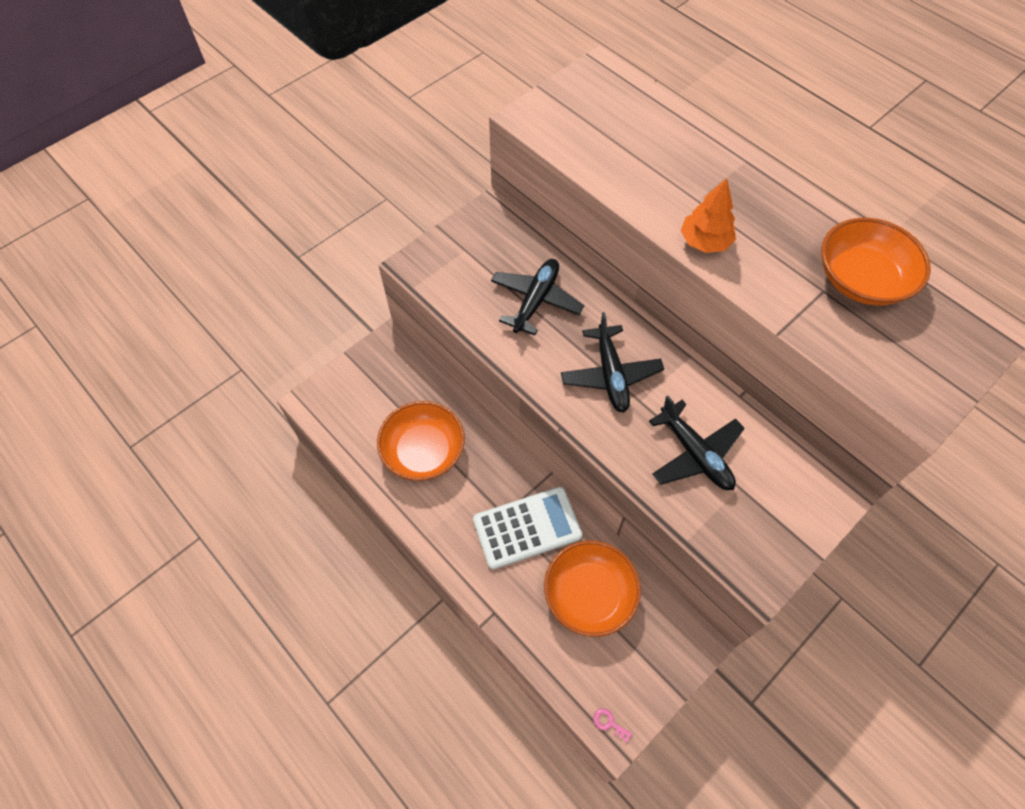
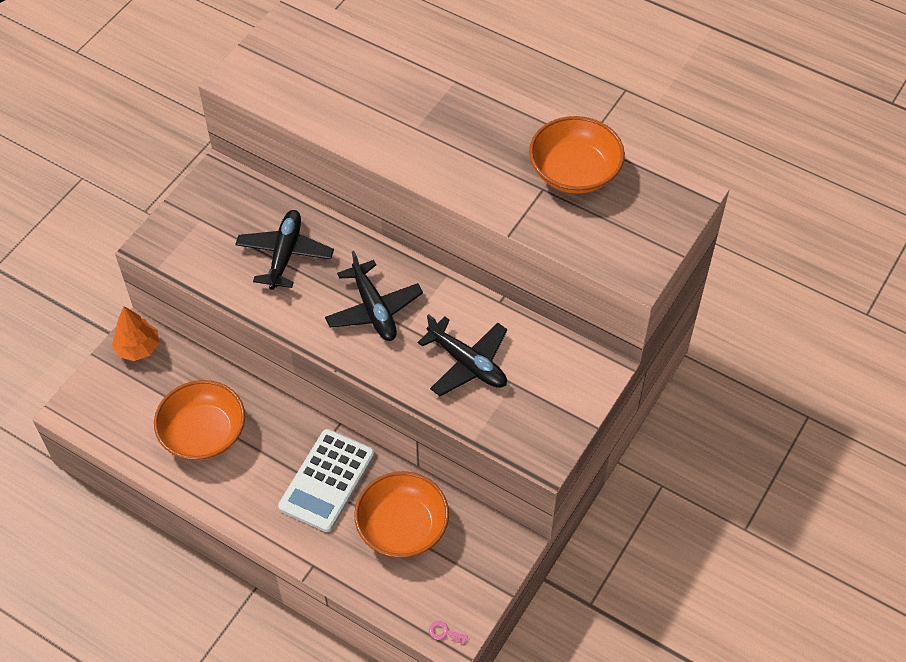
camera: 15 degrees left, 5 degrees down
white calculator [473,487,582,569] -> white calculator turned 150 degrees clockwise [278,429,375,532]
orange tree [681,178,736,253] -> orange tree moved to [112,306,159,361]

